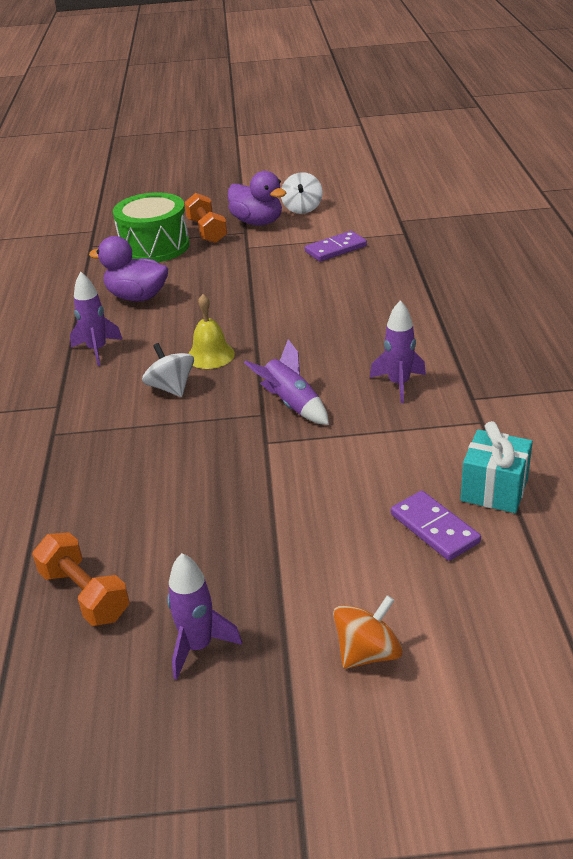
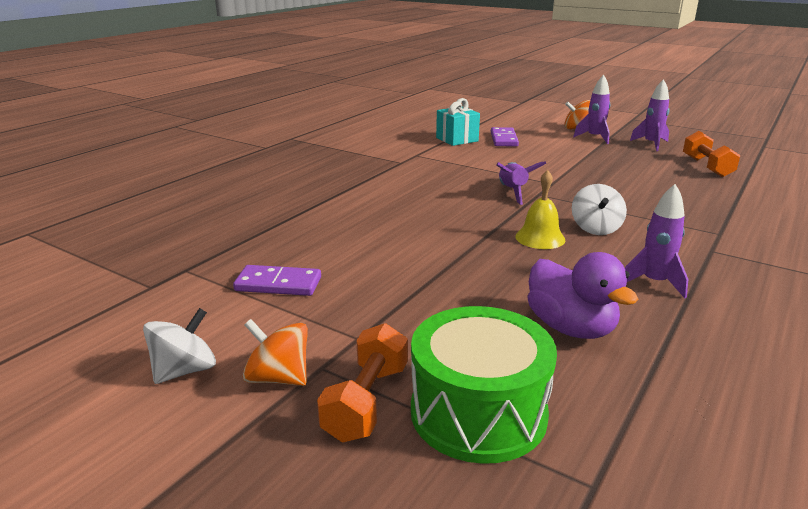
camera: 145 degrees left, 10 degrees down
purple duck [228,171,286,225] -> orange spinning top [243,319,308,386]
purple rocket [370,300,426,403] -> purple rocket moved to [573,75,610,144]

